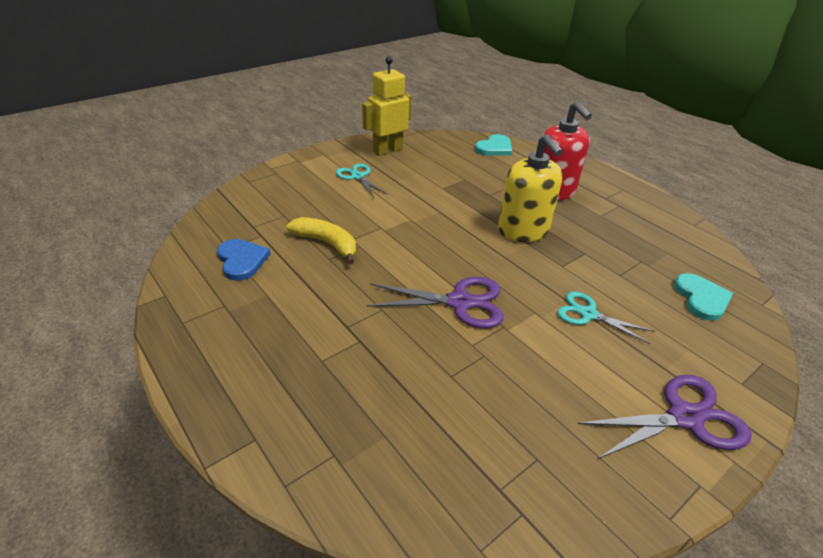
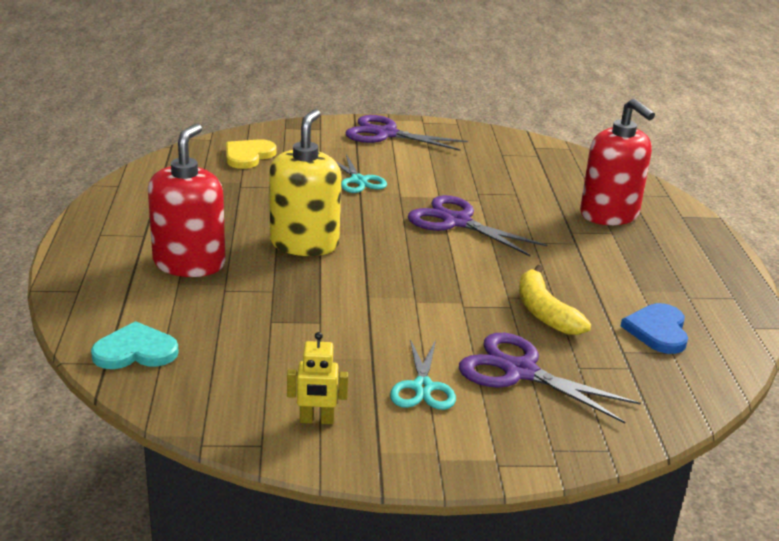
camera: 145 degrees left, 10 degrees down
yellow robot [362,56,412,156] -> yellow robot [287,332,348,424], size x0.56
turquoise heart [674,273,733,321] -> yellow heart [226,139,277,169]
none -> purple scissors [459,333,641,423]
none -> red soap dispenser [580,98,655,225]

